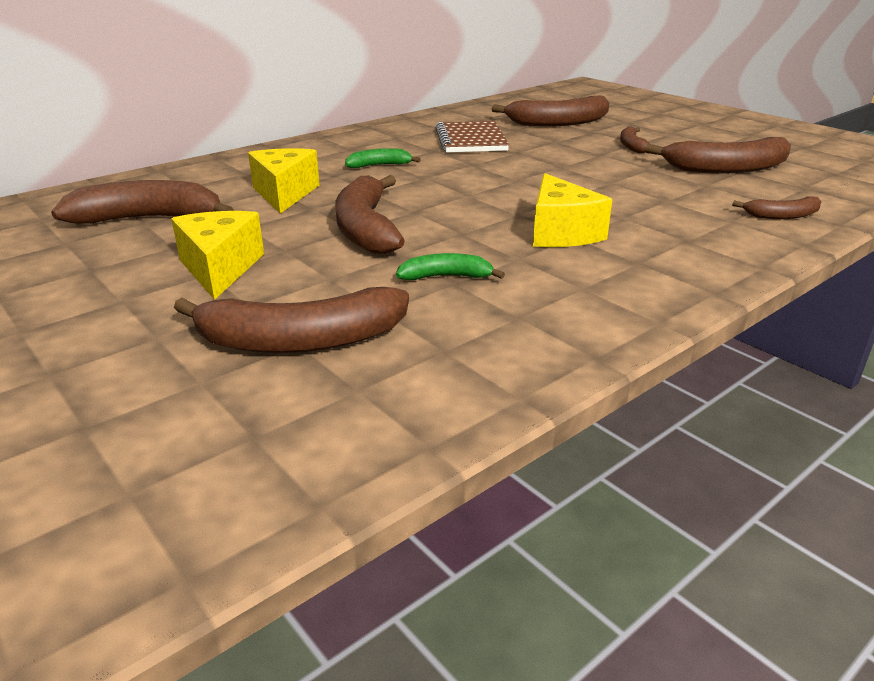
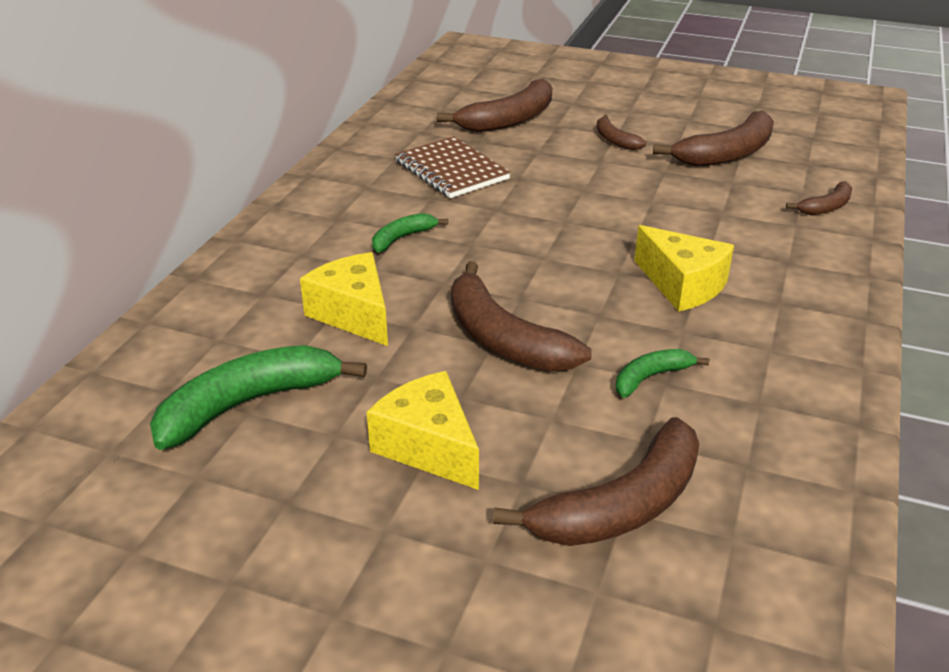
camera: 30 degrees left, 5 degrees up
brown banana [51,180,234,224] -> green banana [150,345,367,450]

